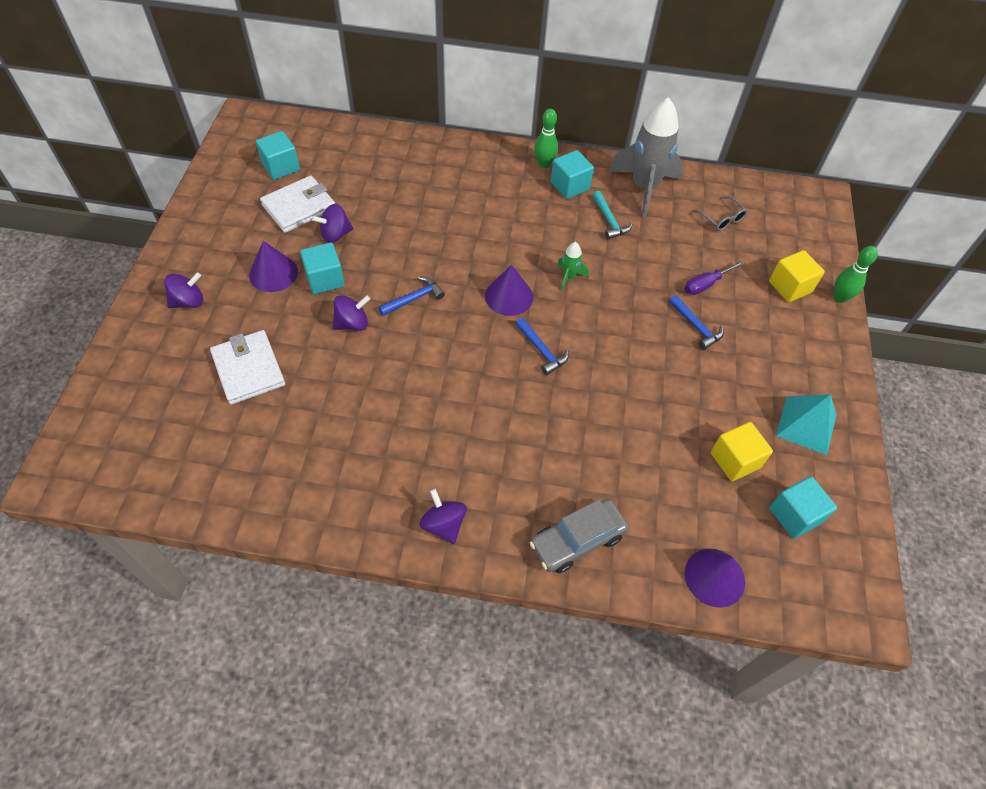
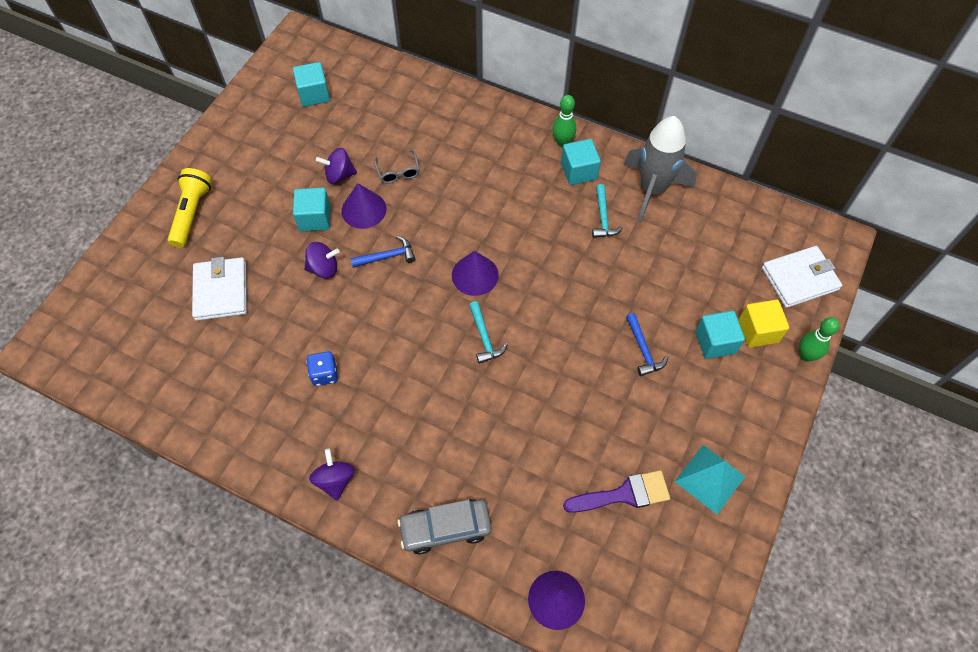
camera: 20 degrees right, 5 degrees up
purple spinning top [164,272,203,308] -> yellow flashlight [167,168,212,248]
purple cone [249,241,298,292] -> purple cone moved to [341,183,387,229]
white wallet [260,175,335,233] -> white wallet moved to [762,246,842,308]
blue hammer [516,318,569,375] -> turquoise hammer [469,301,508,364]
green rocket [557,242,589,291] -> none
purple screwdriver [685,261,744,295] -> none
grey glasses [692,196,748,231] -> grey glasses moved to [374,149,420,184]
yellow cube [711,422,773,481] -> purple brush [563,470,670,513]
turquoise cube [769,476,837,539] -> turquoise cube moved to [695,311,745,359]
none -> blue dice [306,351,338,386]

